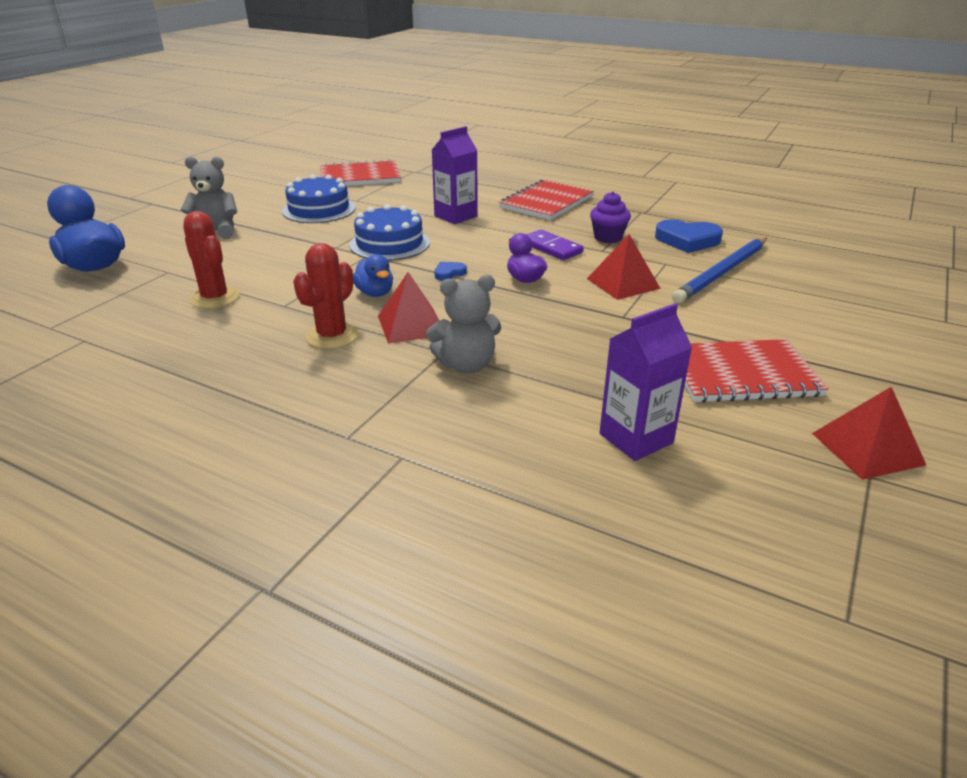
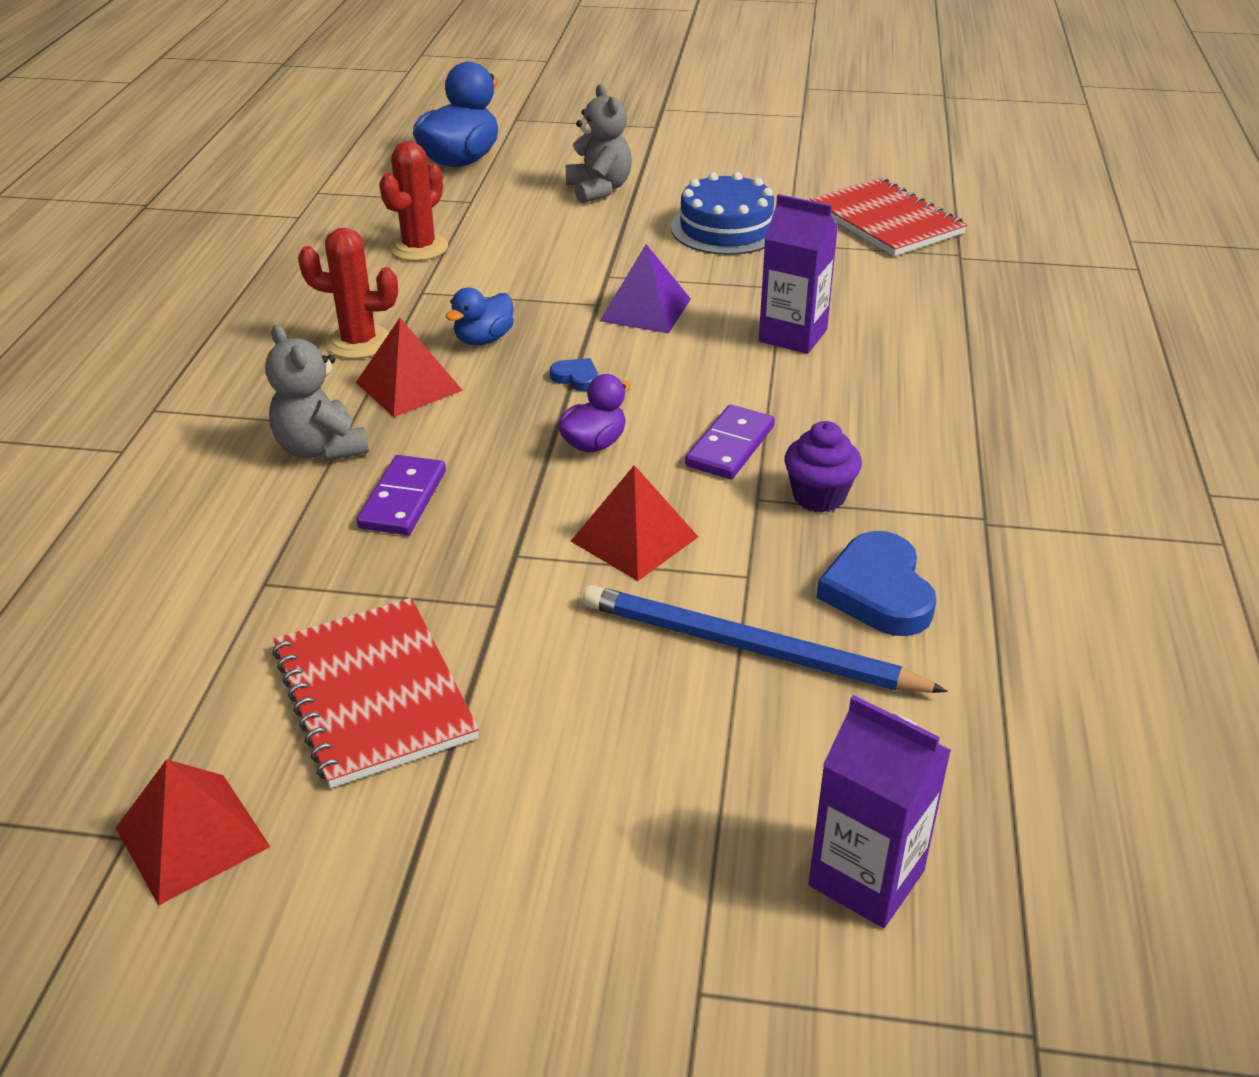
camera: 70 degrees right, 5 degrees up
blue cake [349,204,430,261] -> purple pyramid [600,244,691,333]
red notebook [499,179,593,220] -> none
purple carton [599,303,692,461] -> purple carton moved to [809,695,951,928]
none -> purple domino [357,455,446,535]

